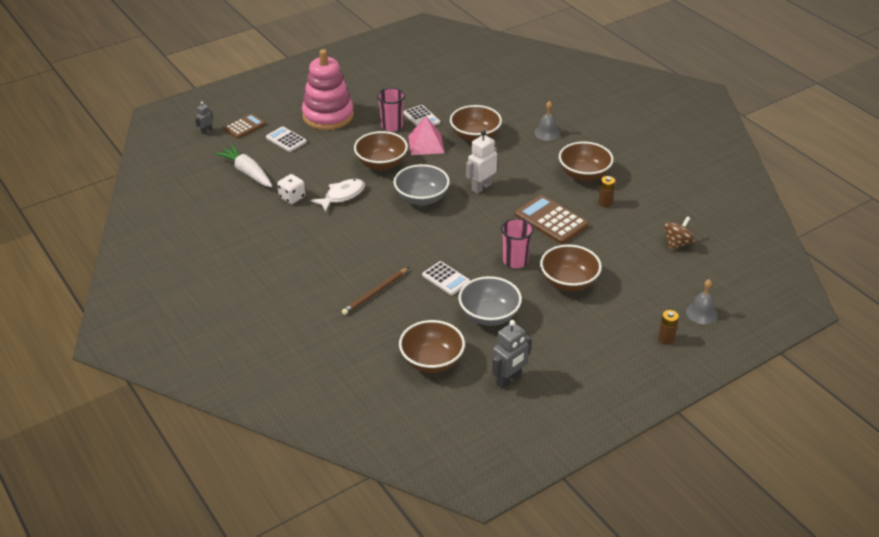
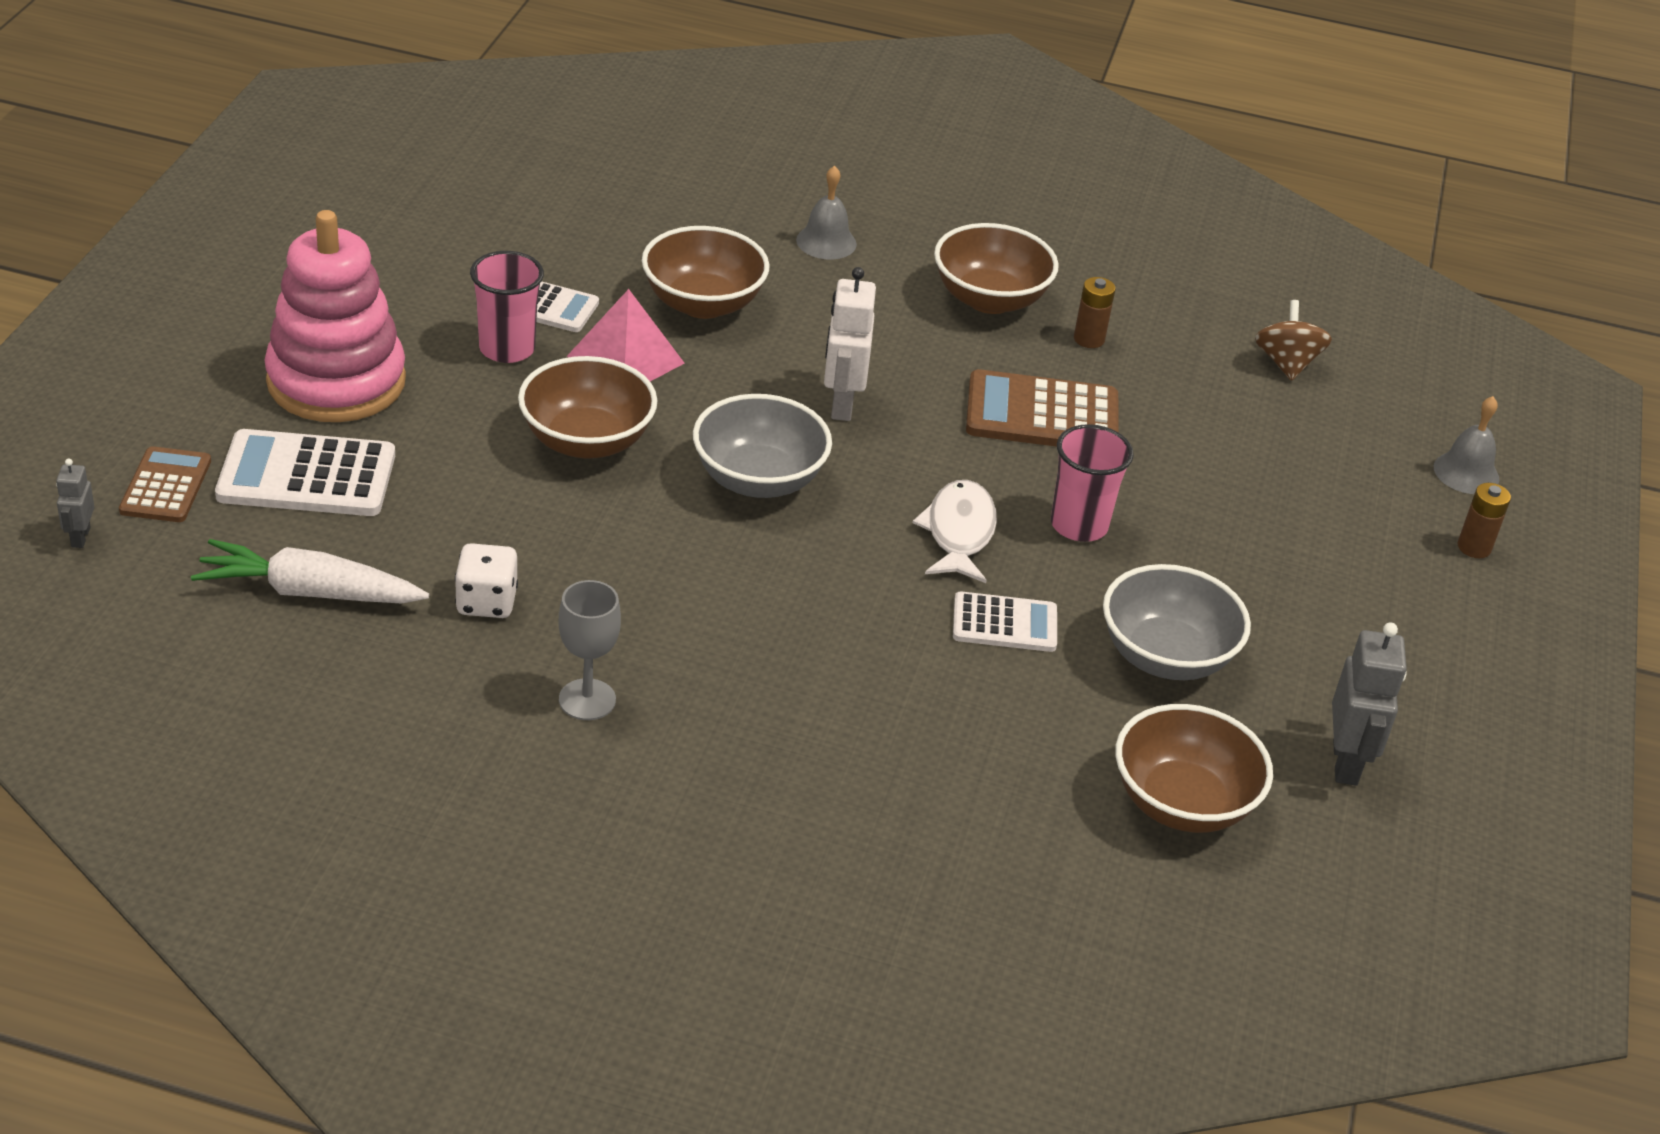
camera: 45 degrees left, 0 degrees up
white calculator [266,126,307,152] -> white calculator [215,429,395,516], size x1.62
white fish [311,179,365,212] -> white fish moved to [912,480,997,583]
brown pencil [342,267,409,315] -> none
brown bowl [540,245,602,291] -> none
none -> grey goblet [558,580,621,720]

